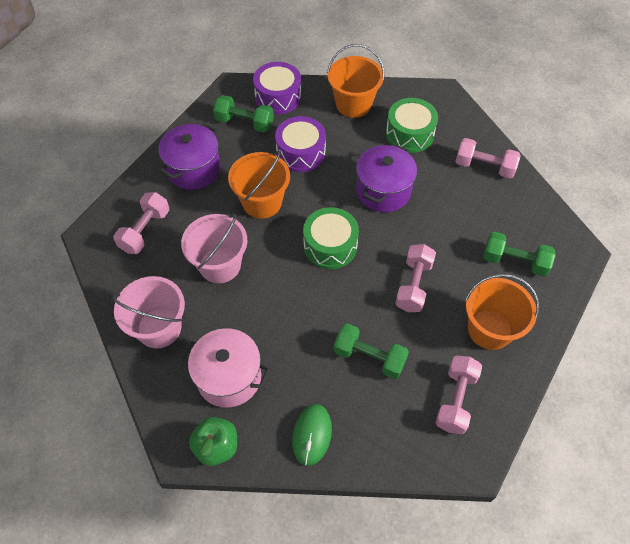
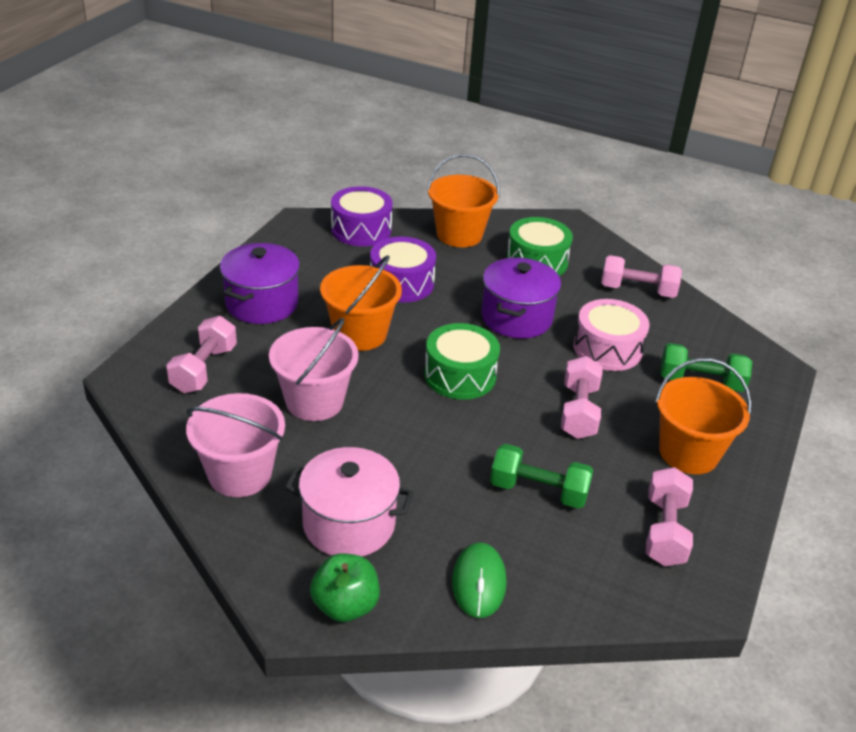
camera: 10 degrees left, 20 degrees down
green dumbbell [213,95,274,132] -> none
none -> pink drum [573,299,650,371]

